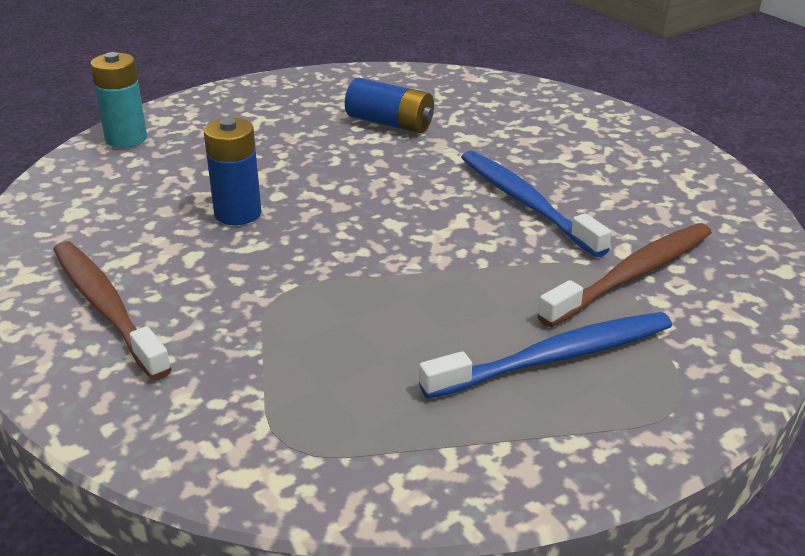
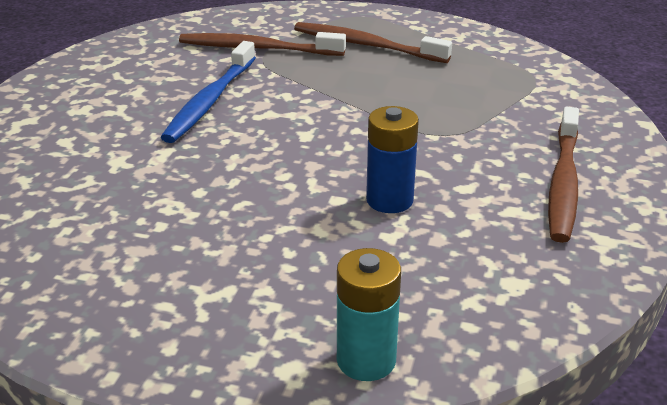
camera: 130 degrees left, 0 degrees up
blue battery [345,78,434,133] -> none
blue toothbrush [419,312,672,399] -> brown toothbrush [294,22,452,63]

